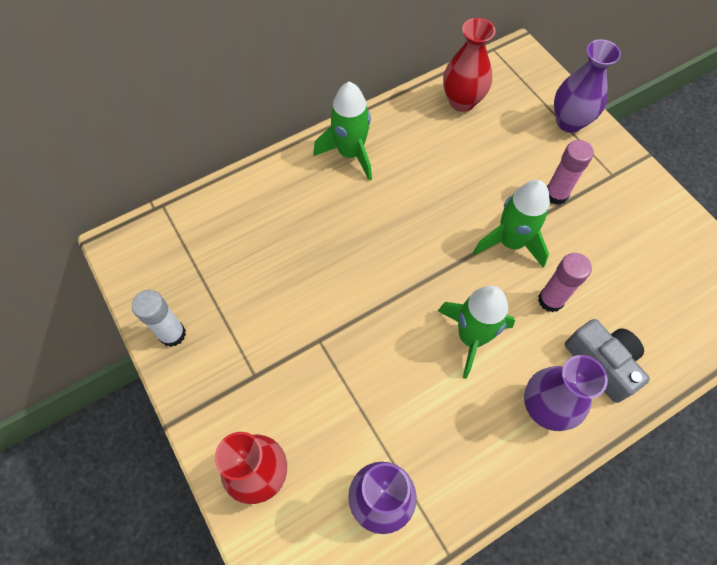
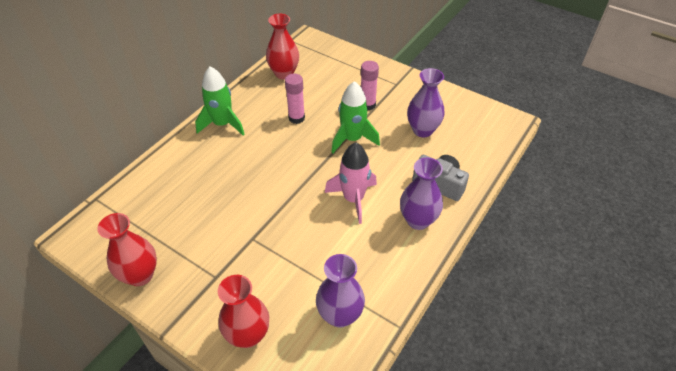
camera: 25 degrees left, 15 degrees down
white glue stick [132,290,186,347] -> red vase [97,213,157,286]
green rocket [438,286,515,379] -> pink rocket [325,142,377,224]
pink glue stick [538,253,592,312] -> pink glue stick moved to [285,74,305,124]
purple vase [554,39,621,133] -> purple vase moved to [407,68,445,137]

